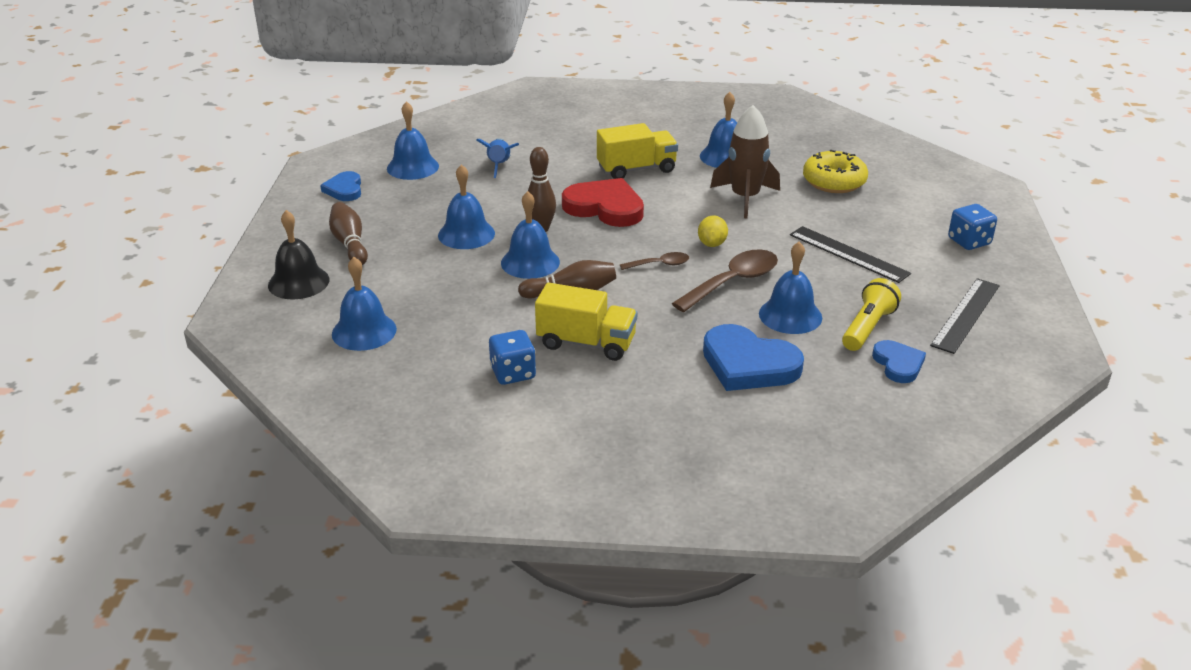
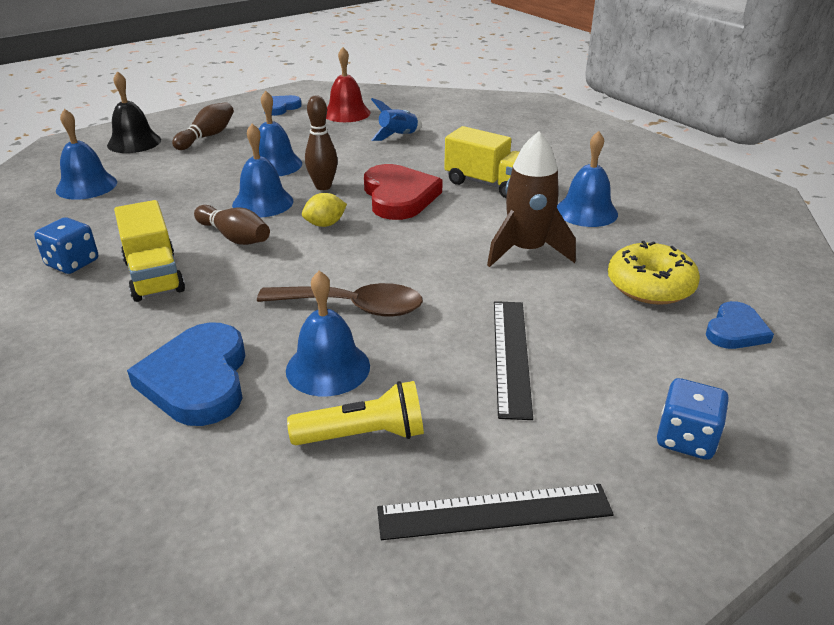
camera: 50 degrees right, 0 degrees up
blue bell [387,101,439,180] -> red bell [326,47,371,122]
brown spoon [620,252,689,270] -> none
yellow lemon [698,215,728,247] -> yellow lemon moved to [302,193,347,227]
blue heart [872,340,926,383] -> blue heart moved to [706,301,774,349]

